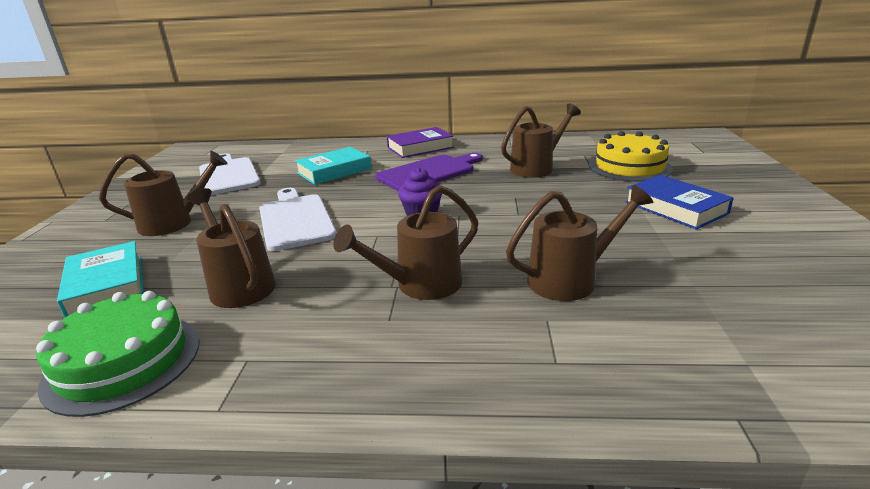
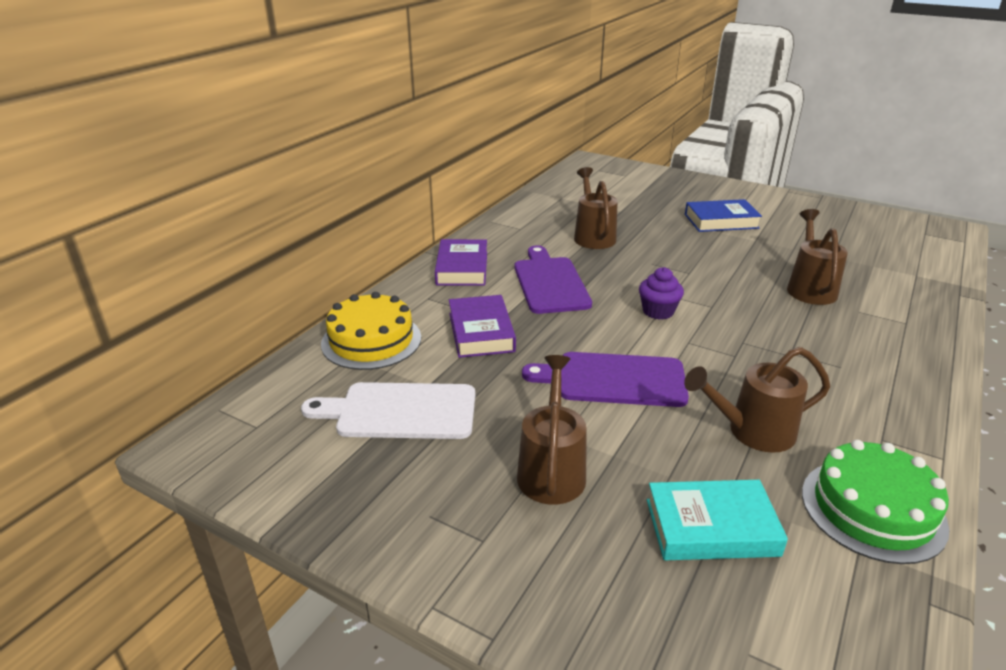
camera: 65 degrees left, 5 degrees up
white cutting board [259,188,337,251] -> purple cutting board [522,352,689,407]
turquoise book [295,147,372,185] -> purple book [449,295,516,358]
brown watering can [334,185,478,300] -> none
yellow cake [589,131,673,182] -> yellow cake moved to [321,292,421,370]

